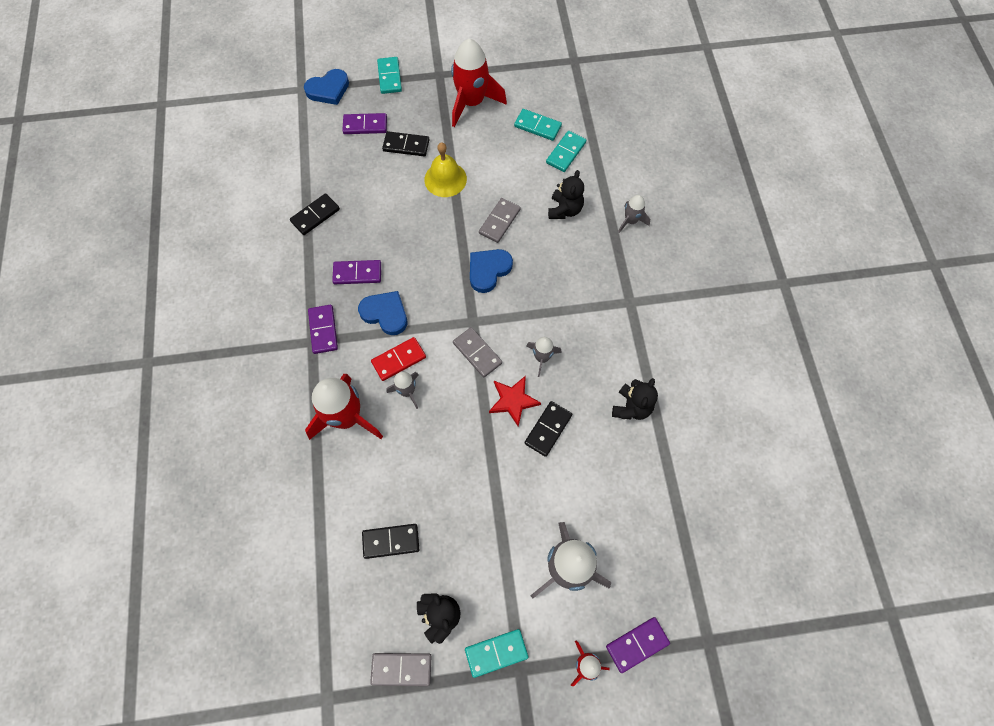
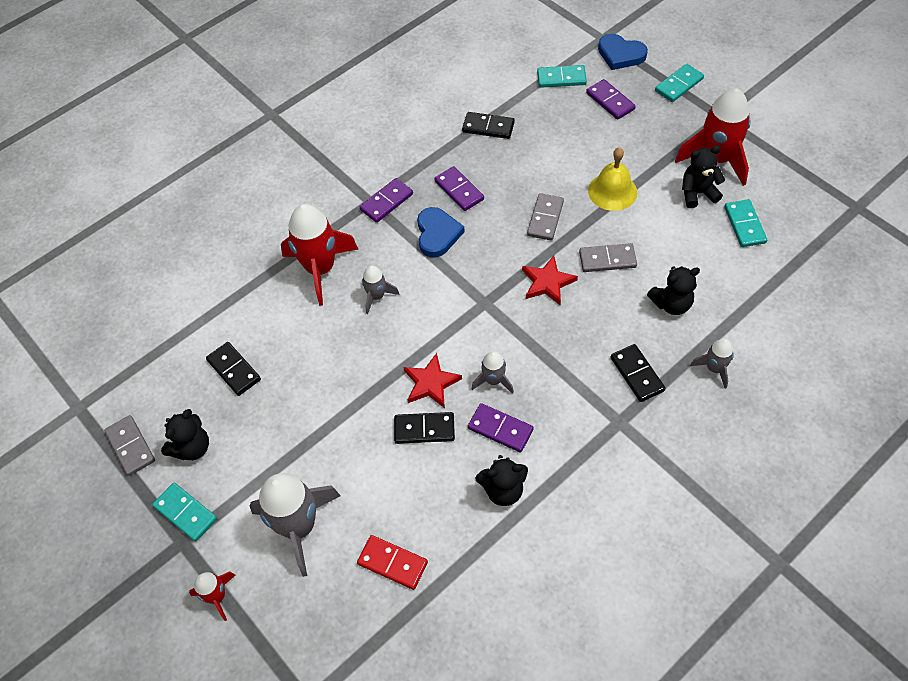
camera: 60 degrees right, 10 degrees down
red domino [371,337,426,381] -> red domino moved to [357,535,428,590]
black domino [382,131,429,156] -> black domino moved to [611,344,666,402]
grey domino [453,327,502,377] -> grey domino moved to [527,193,564,240]
blue heart [470,249,513,293] -> red star [522,256,578,305]
turquoise domino [546,131,586,172] -> turquoise domino moved to [537,65,587,88]
purple domino [606,617,670,673] -> purple domino moved to [468,403,534,452]
none -> black teddy bear [682,146,725,208]

